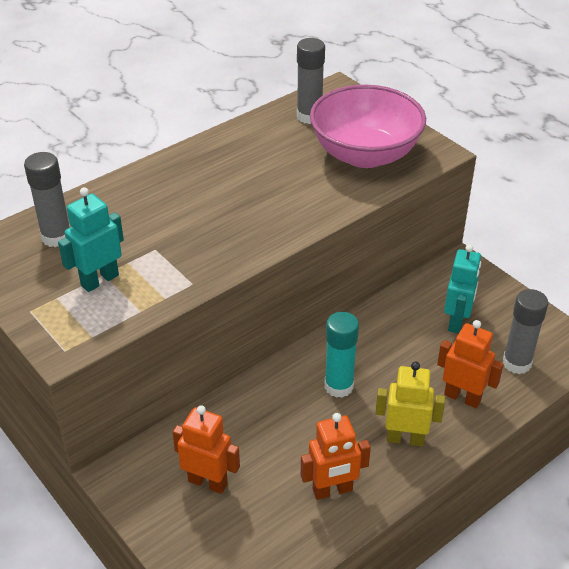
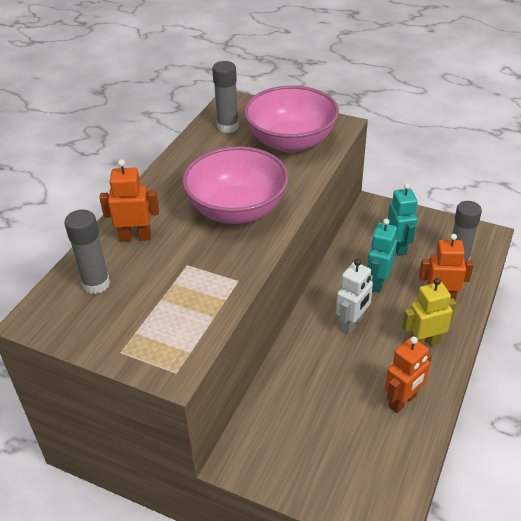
camera: 25 degrees left, 0 degrees up
turquoise robot [58,187,124,292] -> turquoise robot moved to [367,219,397,293]
orange robot [173,405,240,494] -> orange robot moved to [99,159,159,242]
turquoise glue stick [325,312,359,398] -> white robot [336,259,373,334]
none -> pink bowl [182,146,289,224]

